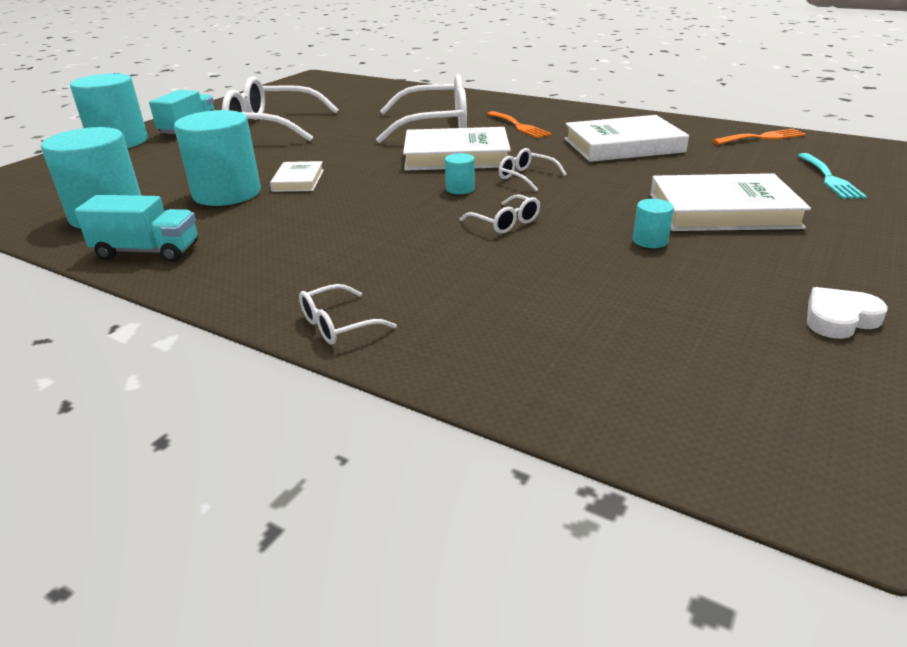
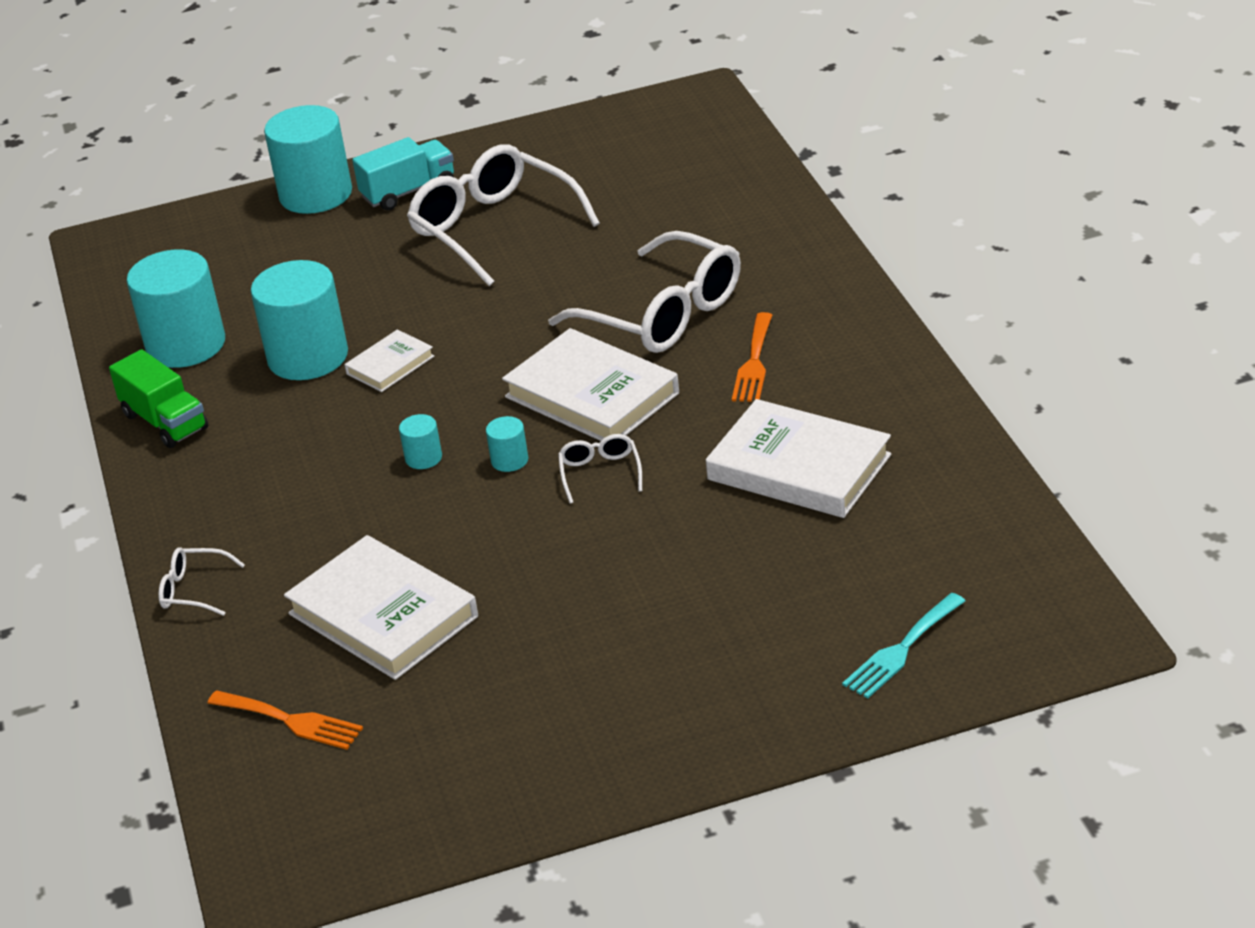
camera: 45 degrees right, 5 degrees up
turquoise truck [75,195,198,262] -> green truck [109,349,208,448]
white glasses [460,194,540,234] -> none
turquoise cylinder [633,199,674,248] -> turquoise cylinder moved to [399,414,442,469]
white book [650,173,811,231] -> white book moved to [284,535,478,680]
orange fork [712,129,806,145] -> orange fork moved to [208,690,363,750]
white heart [807,287,888,339] -> none

